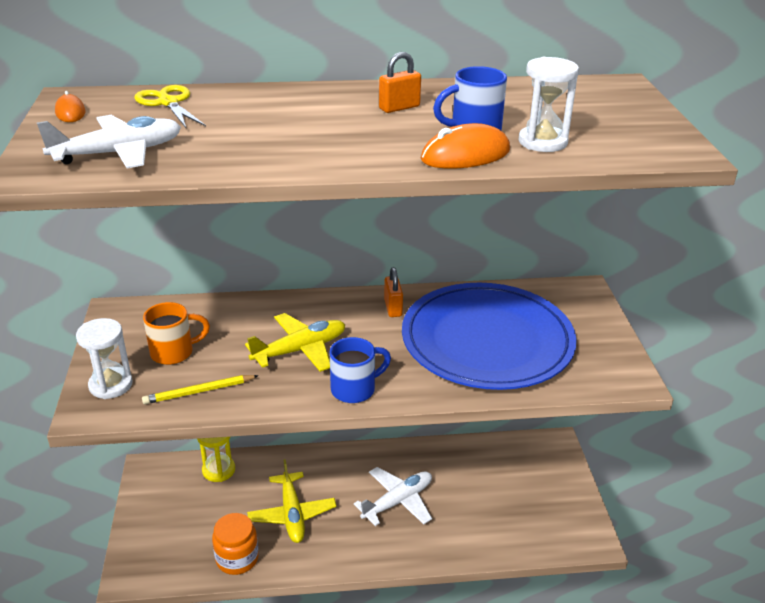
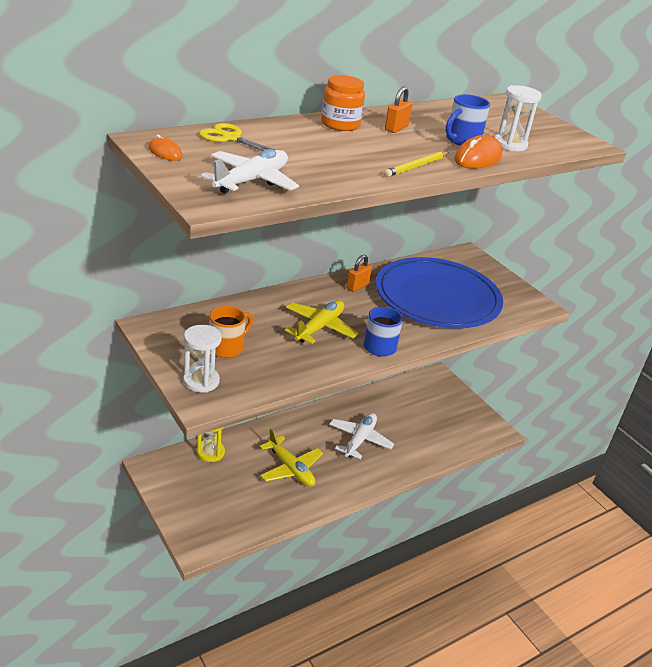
camera: 30 degrees left, 0 degrees up
yellow pencil [142,375,259,404] -> yellow pencil moved to [384,151,449,177]
orange jar [212,513,259,575] -> orange jar moved to [321,75,365,131]
orange padlock [384,267,403,317] -> orange padlock turned 75 degrees clockwise [346,255,372,292]

